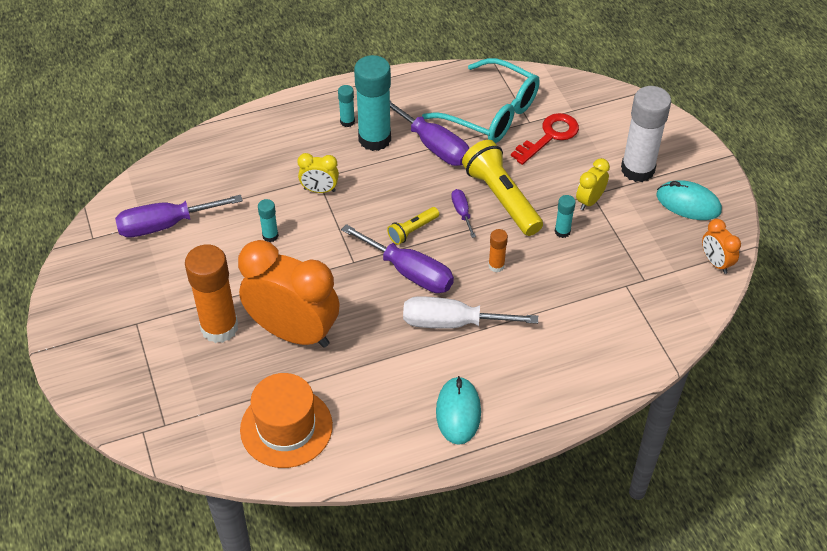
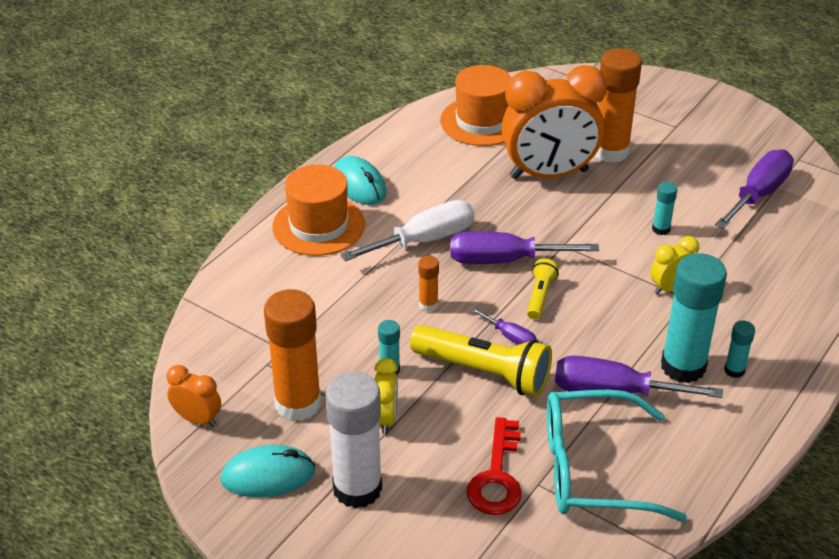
camera: 145 degrees right, 10 degrees down
none -> orange glue stick [264,289,321,421]
none -> orange hat [272,164,365,256]

